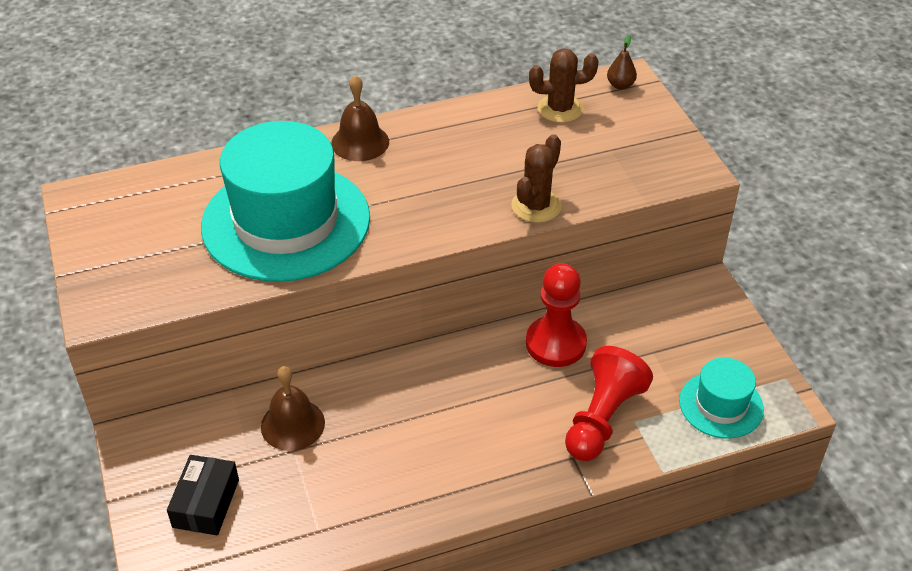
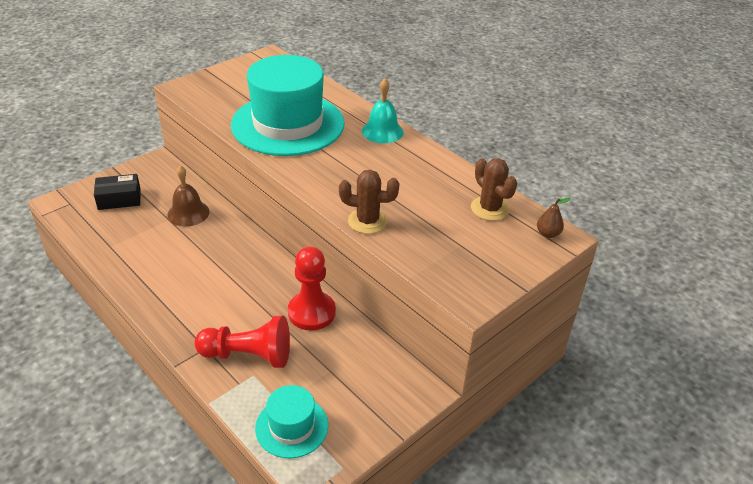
camera: 65 degrees right, 5 degrees down
brown bell [331,75,389,161] -> turquoise bell [362,79,404,143]

